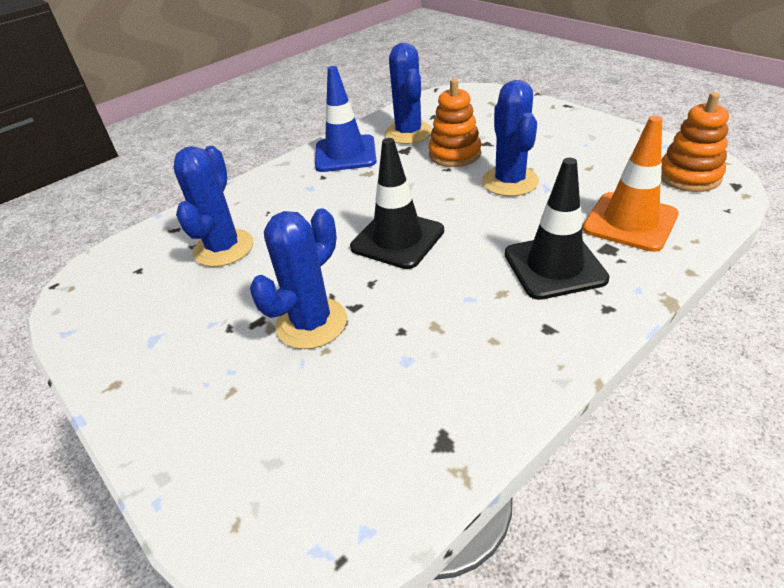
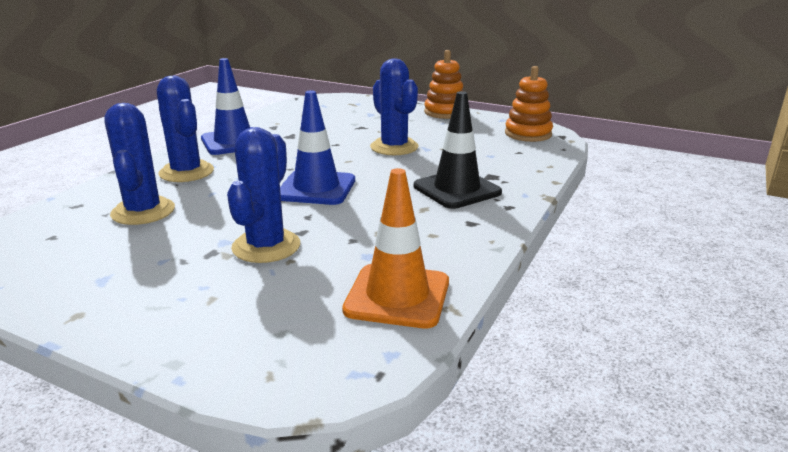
camera: 25 degrees left, 15 degrees down
black traffic cone [350,138,444,269] -> blue traffic cone [280,90,355,205]
blue cactus [385,43,432,144] -> blue cactus moved to [157,76,214,182]
orange stacking toy [428,78,481,167] -> orange stacking toy moved to [424,50,463,119]
orange traffic cone [583,116,679,252] -> orange traffic cone moved to [342,168,449,329]

